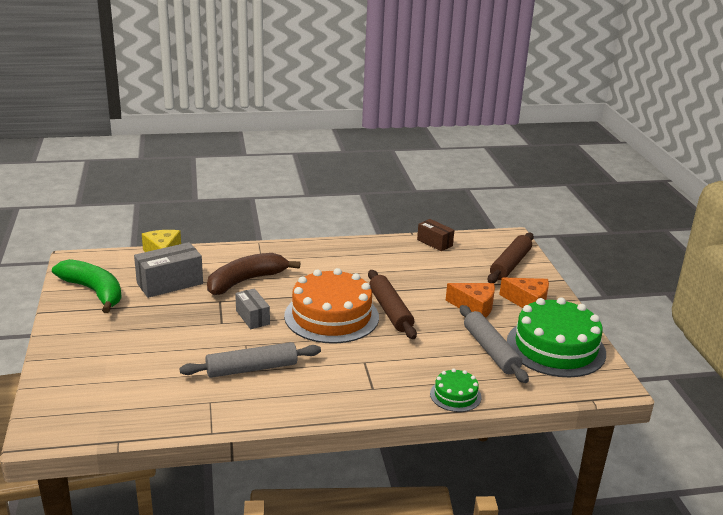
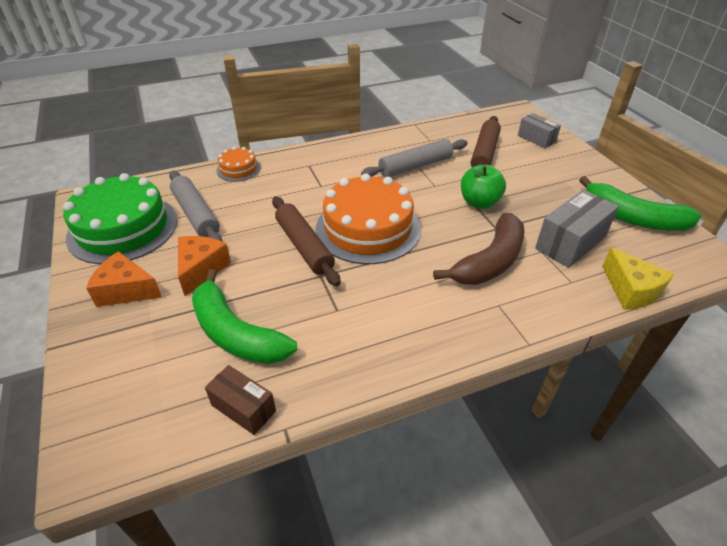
camera: 170 degrees right, 15 degrees up
grey box [235,288,270,329] -> grey box moved to [518,113,561,148]
green cake [430,368,481,412] -> orange cake [216,147,261,182]
orange cheese [446,283,495,318] -> orange cheese turned 90 degrees clockwise [178,236,231,296]
brown rolling pin [488,233,534,283] -> brown rolling pin moved to [471,116,501,167]
none -> green banana [192,269,297,364]
none -> green apple [461,165,506,209]

